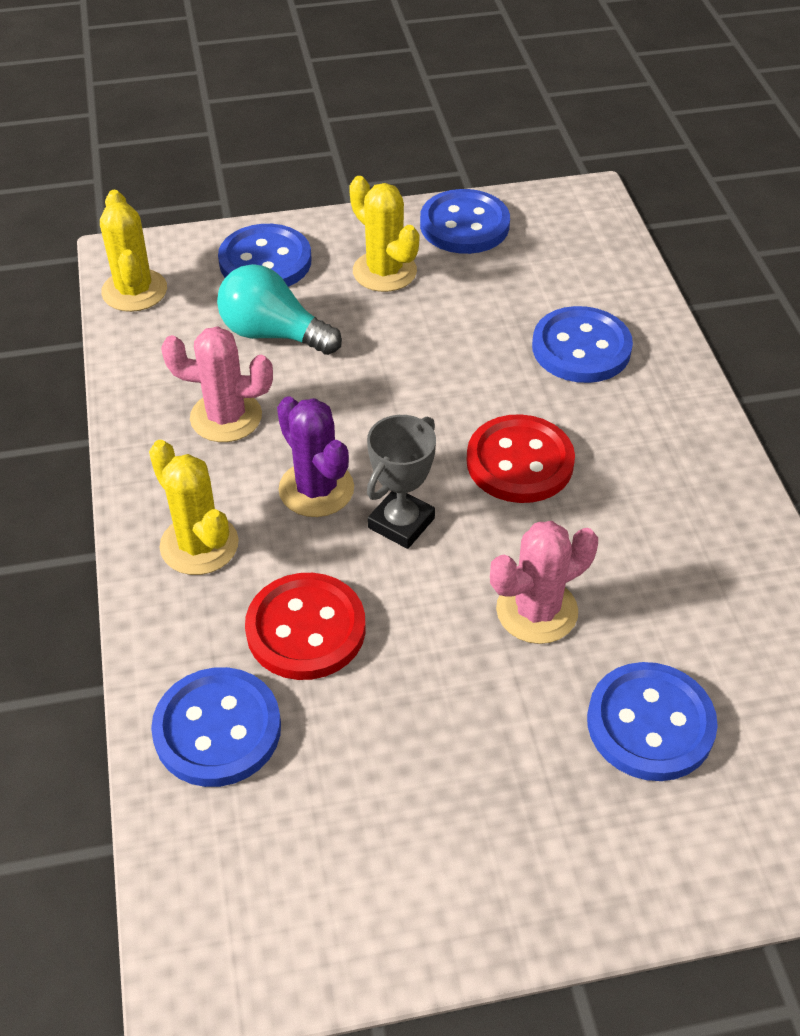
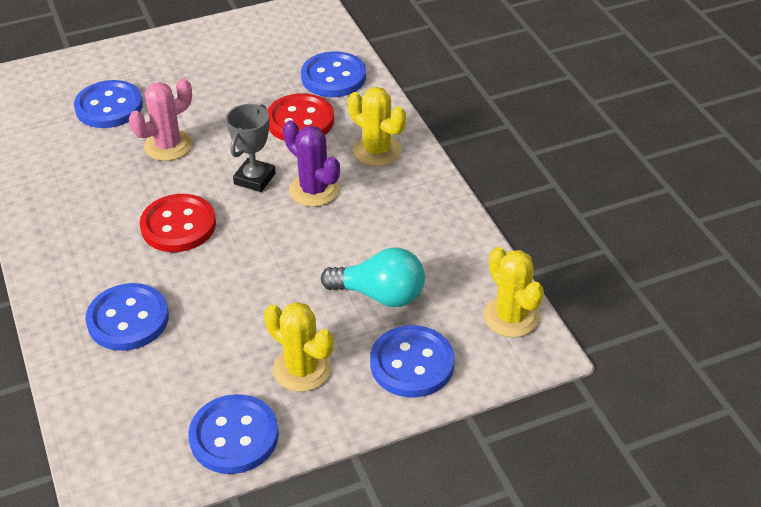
camera: 170 degrees right, 5 degrees down
pink cactus [161,326,273,442] -> none

